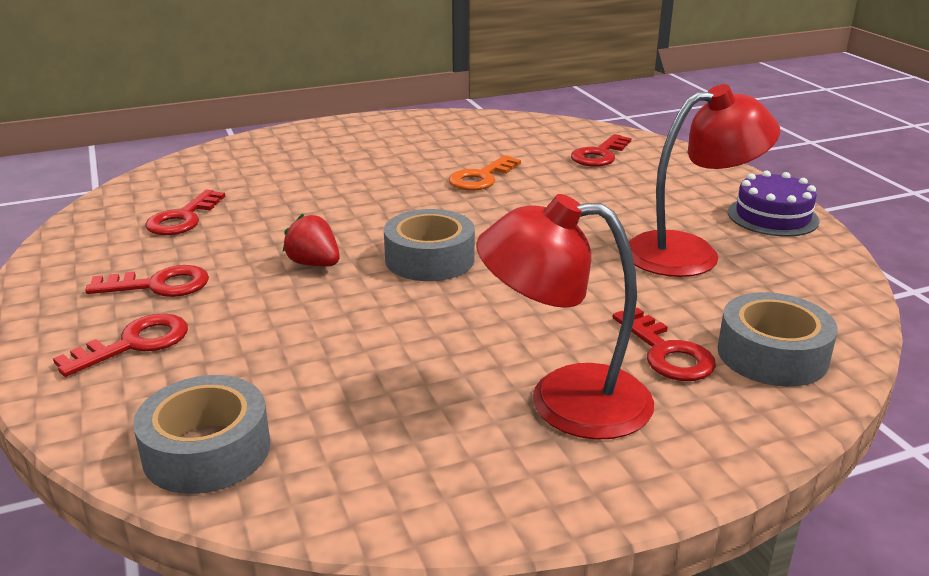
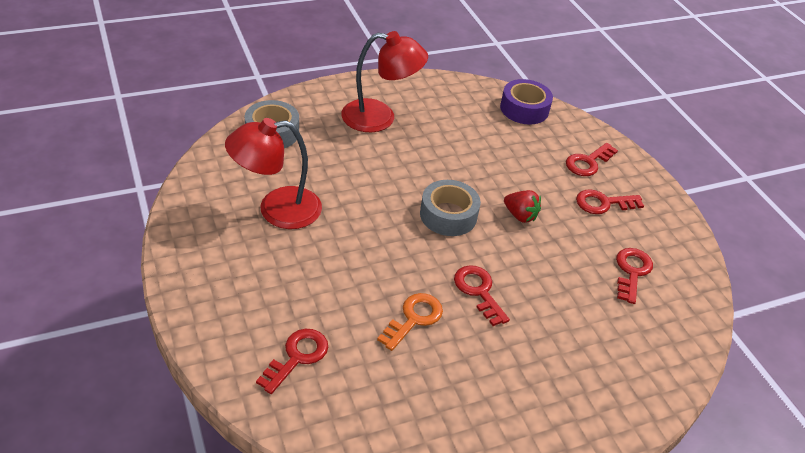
camera: 175 degrees right, 15 degrees up
grey tape [133,375,270,494] -> purple tape [500,79,553,125]
red key [613,308,716,381] -> red key moved to [454,265,510,326]
purple cake [728,171,820,237] -> none

